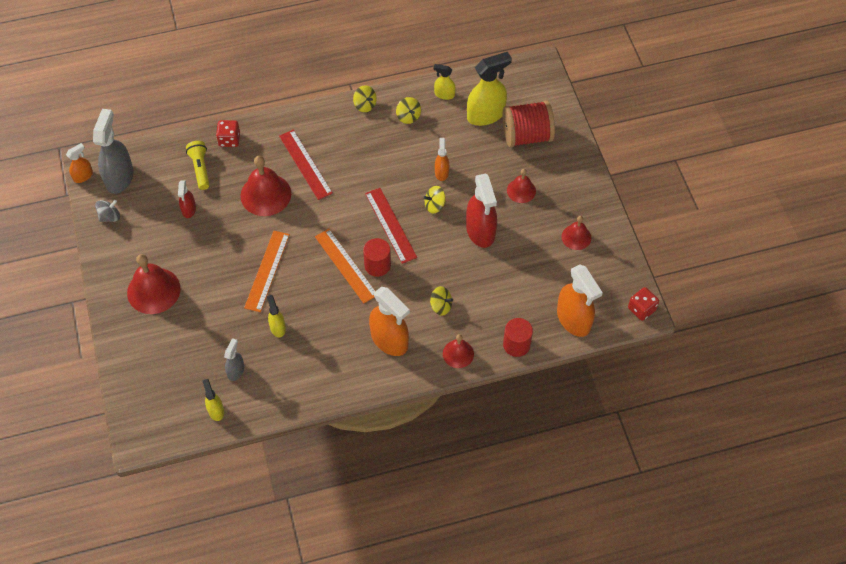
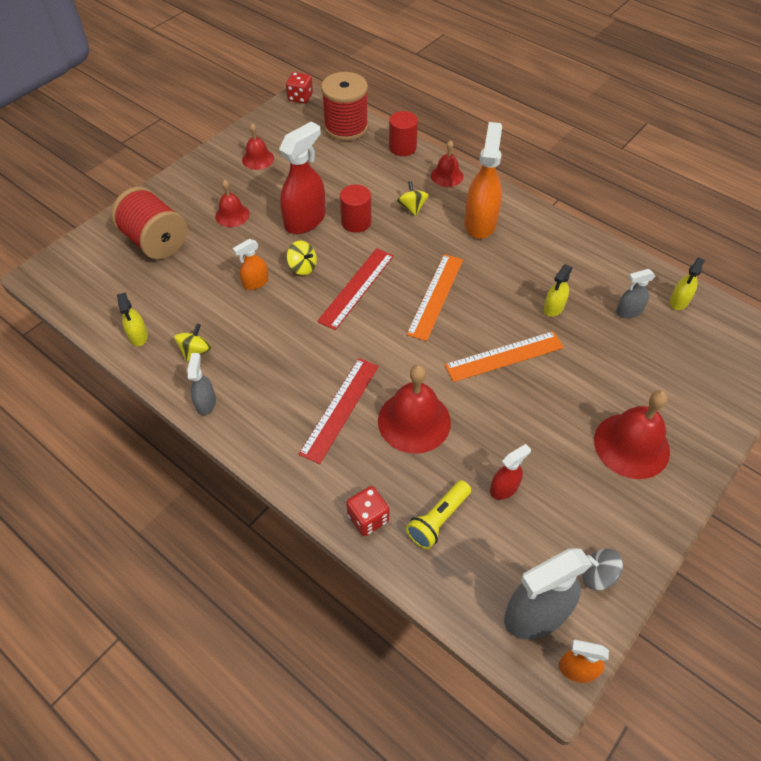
camera: 125 degrees left, 5 degrees down
yellow spinning top [353,85,377,112] -> grey spray bottle [188,353,216,415]
red cylinder [363,238,391,277] -> red cylinder moved to [340,184,371,233]
yellow spray bottle [467,52,512,126] -> none
orange spray bottle [557,265,603,337] -> red spool [321,72,368,141]

